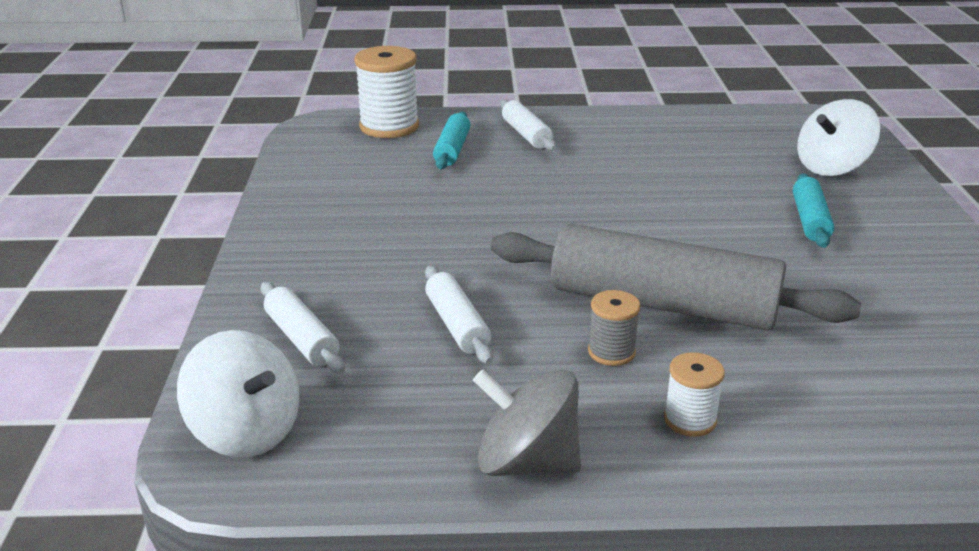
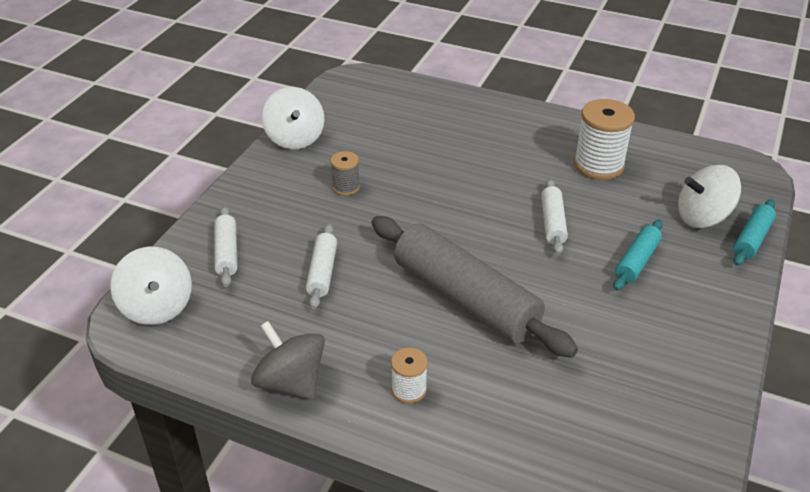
camera: 25 degrees right, 10 degrees up
white spool [354,46,419,138] -> white spool moved to [574,99,635,180]
turquoise rolling pin [433,112,470,169] -> turquoise rolling pin moved to [733,199,776,266]
white rolling pin [500,99,556,151] -> white rolling pin moved to [541,179,568,255]
grey spool [588,290,640,366] -> grey spool moved to [330,151,360,196]
none -> white spinning top [262,87,325,149]

